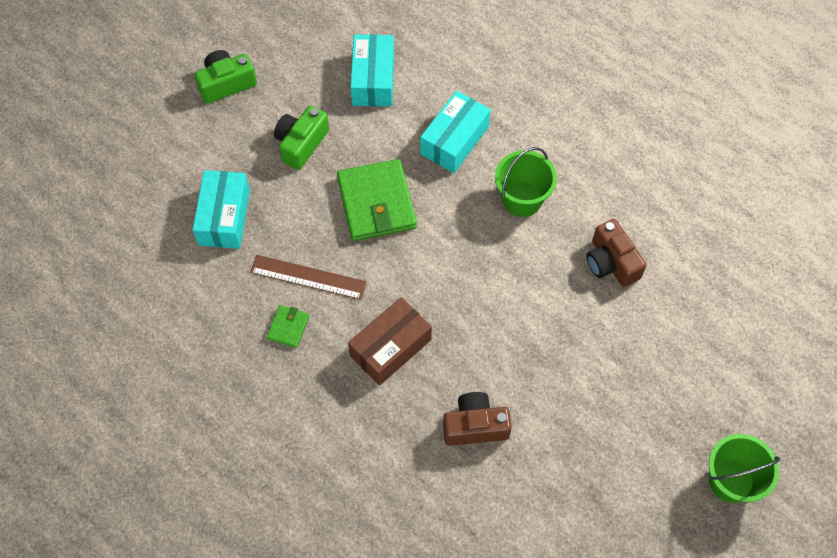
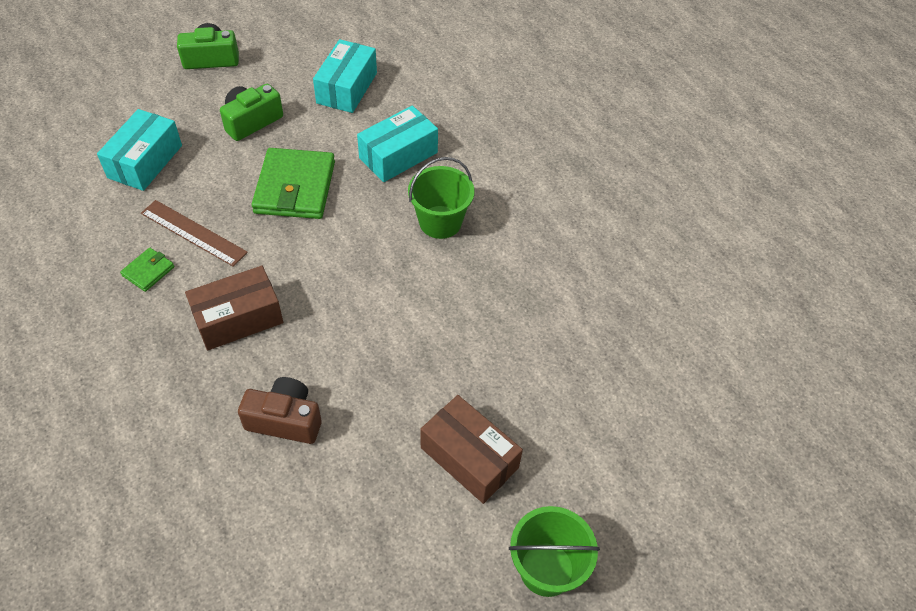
camera: 15 degrees right, 10 degrees down
brown camera [586,219,646,287] -> none
none -> brown box [420,395,523,504]

